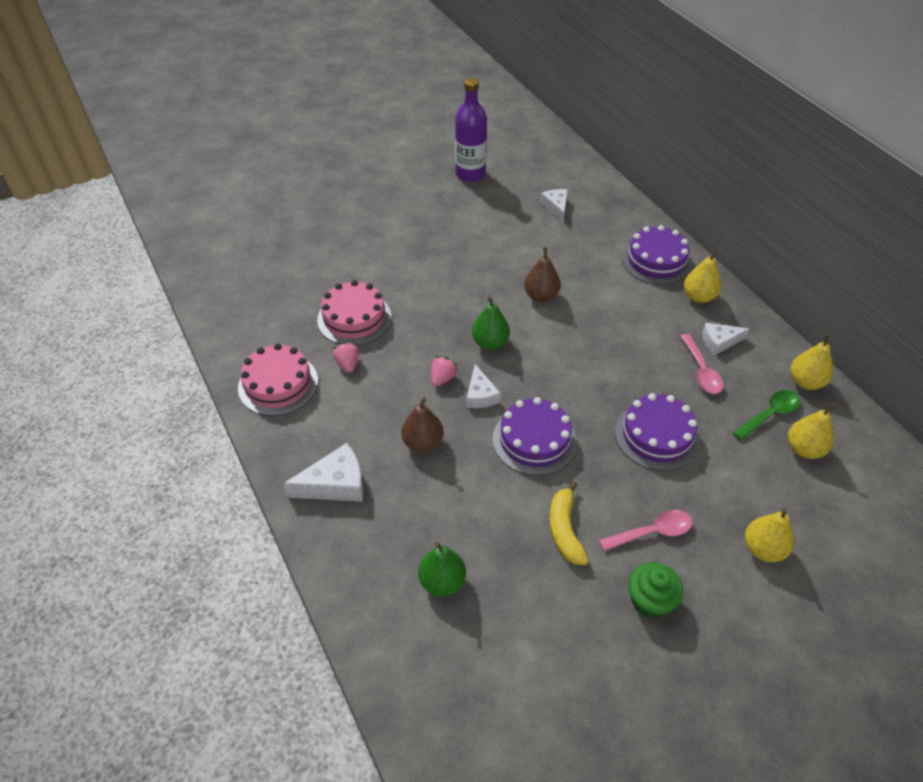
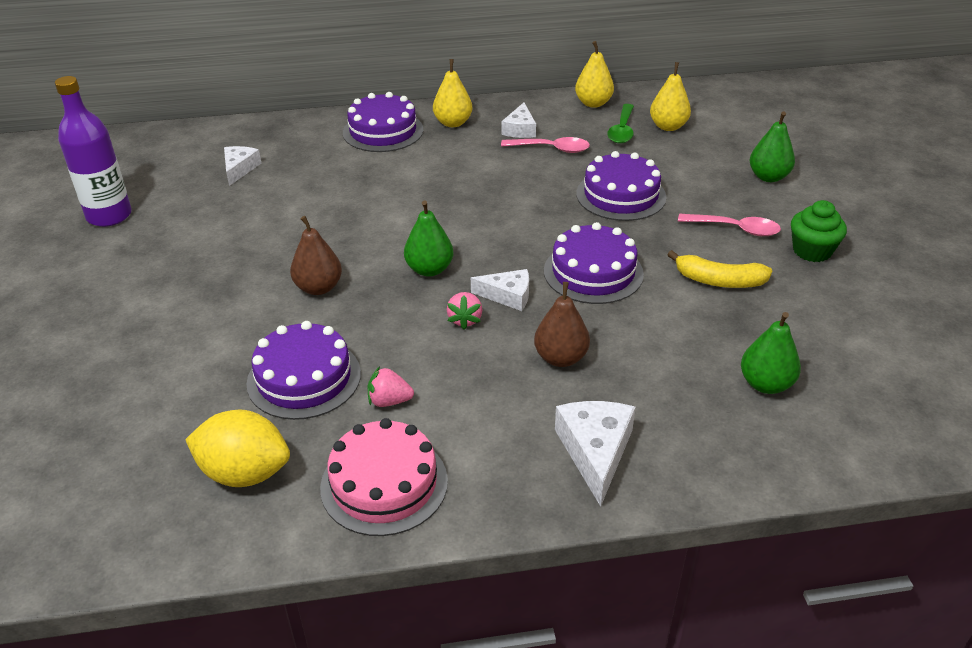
camera: 70 degrees left, 10 degrees down
pink cake [317,280,392,345] -> purple cake [247,321,361,420]
pink strawberry [431,356,458,387] -> pink strawberry turned 135 degrees counterclockwise [447,292,483,330]
brown pear [524,247,561,302] -> brown pear moved to [290,216,342,295]
white cheese [540,189,568,222] -> white cheese turned 90 degrees clockwise [224,146,261,186]
pink spoon [599,510,693,551] -> pink spoon turned 105 degrees clockwise [678,214,781,236]
green spoon [733,390,800,441] -> green spoon turned 150 degrees counterclockwise [607,104,634,144]
yellow pear [745,508,794,562] -> green pear [750,111,795,182]
none -> yellow lemon [185,410,290,487]

